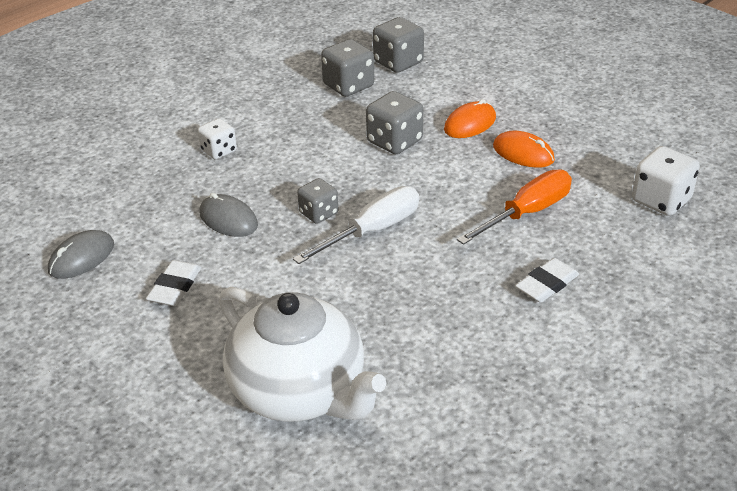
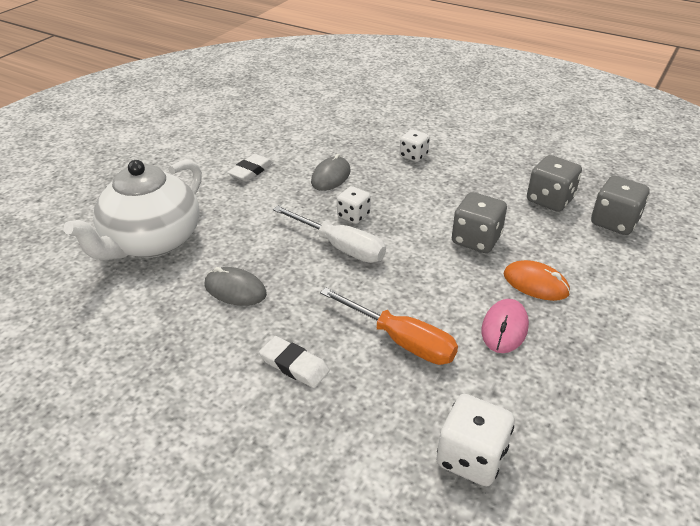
camera: 75 degrees right, 0 degrees up
grey mouse [48,230,114,279] -> grey mouse moved to [205,267,267,306]
white eraser [146,260,201,306] -> white eraser turned 60 degrees counterclockwise [227,154,273,182]
grey dice [297,178,339,224] -> white dice [337,186,371,224]
orange mouse [493,131,555,168] -> pink mouse [482,299,529,353]

